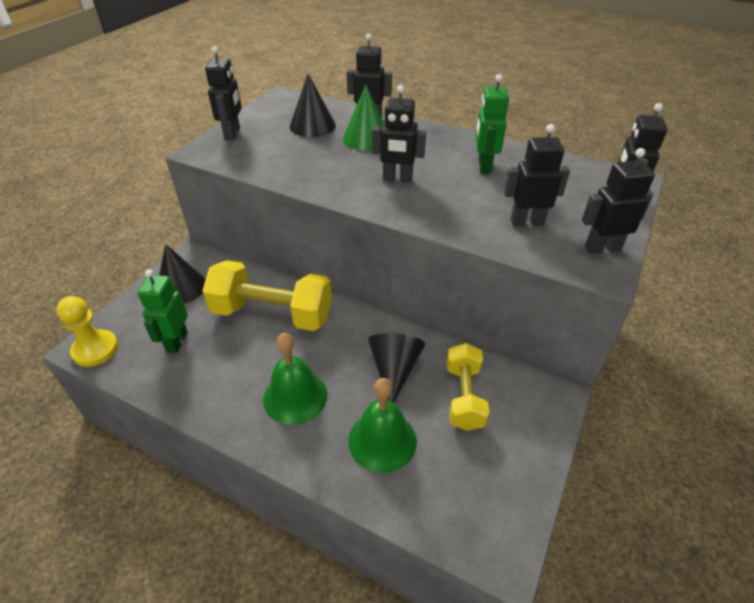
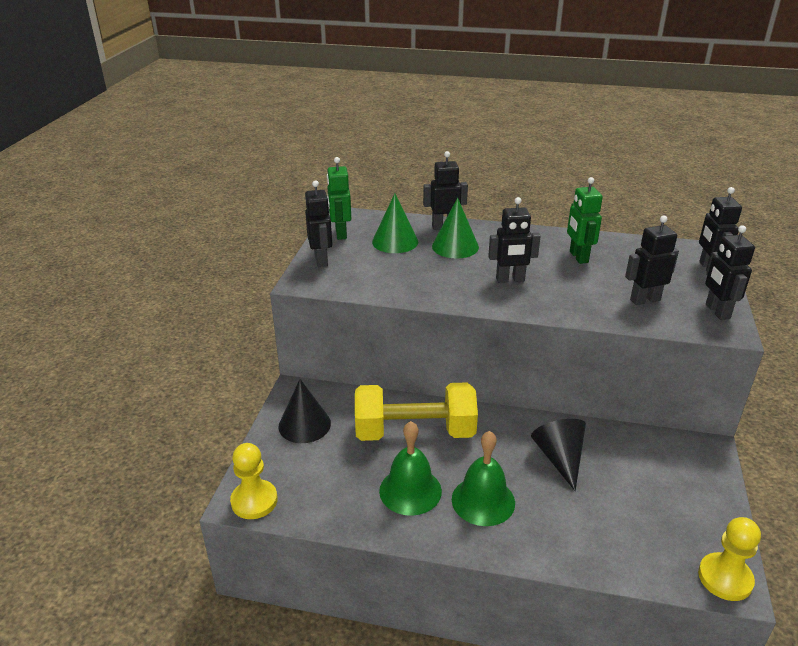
camera: 15 degrees left, 10 degrees down
green robot [137,269,188,353] -> green robot moved to [327,157,351,240]
black cone [290,74,336,137] -> green cone [372,194,418,253]
green bell [348,378,417,473] -> green bell moved to [379,421,442,516]
yellow dumbbell [447,343,490,431] -> none
black robot [582,148,655,254] -> black robot turned 75 degrees counterclockwise [705,225,755,320]
none -> yellow pawn [698,517,761,601]

